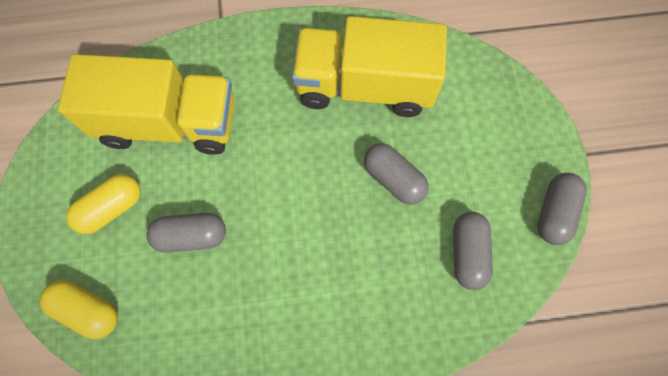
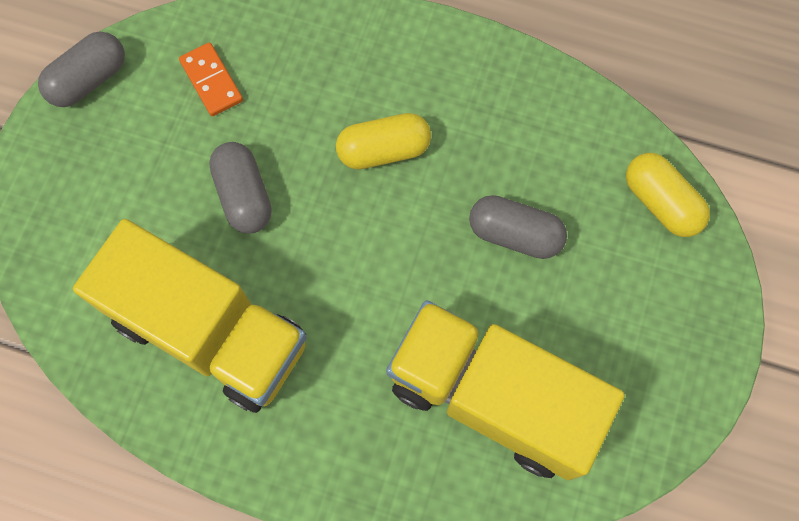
camera: 155 degrees left, 0 degrees up
yellow capsule [66,174,141,234] -> yellow capsule moved to [336,113,431,169]
grey capsule [453,212,493,290] -> orange domino [179,43,243,116]

